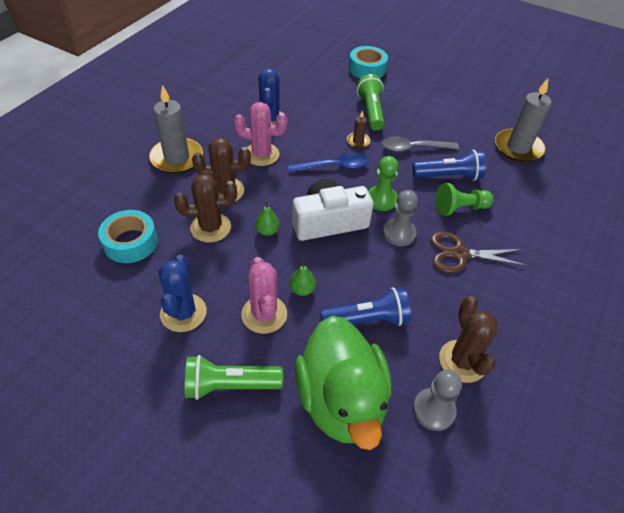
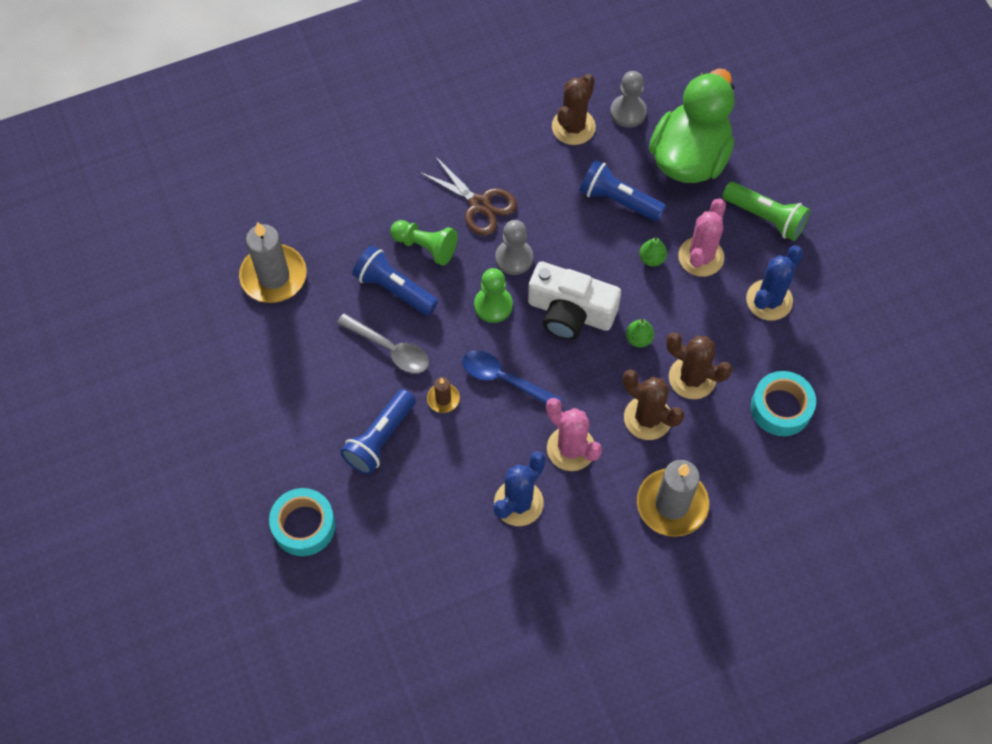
camera: 140 degrees left, 15 degrees up
green flashlight [357,74,384,131] -> blue flashlight [340,389,416,475]

